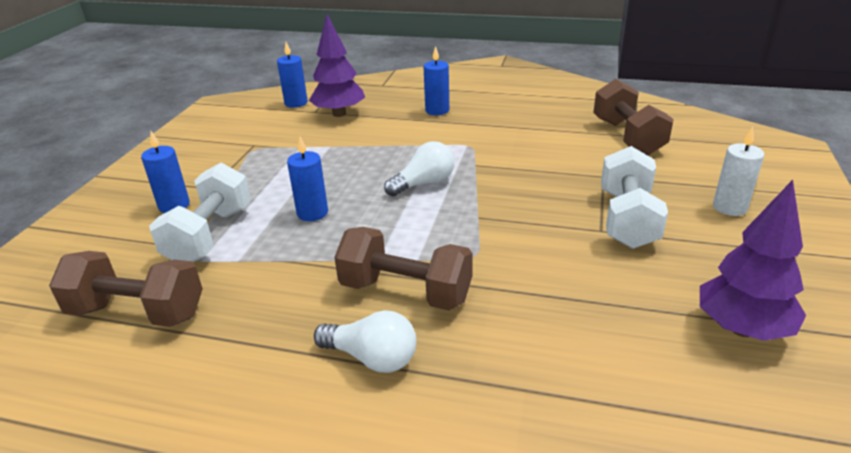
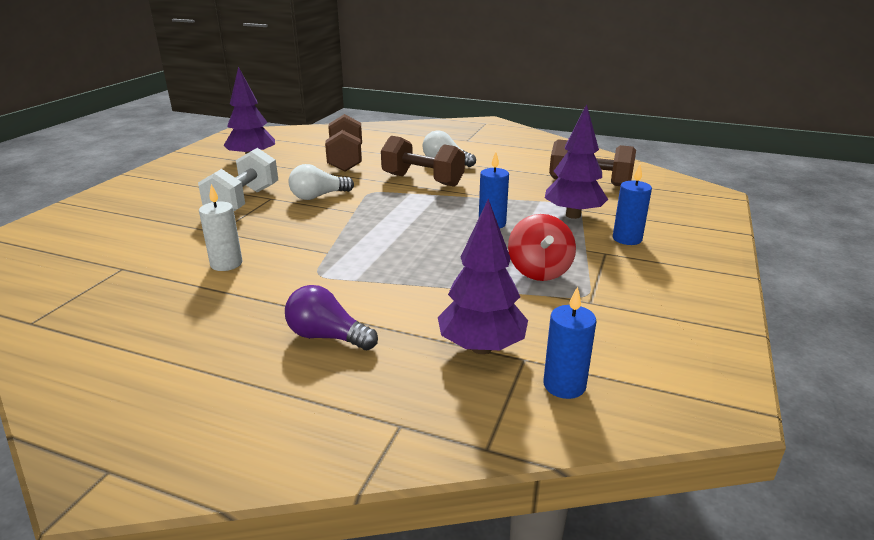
camera: 175 degrees left, 5 degrees down
white dumbbell [149,163,251,262] -> purple tree [545,104,608,219]
white light bulb [384,141,454,196] -> white light bulb moved to [288,164,354,200]
blue candle [423,46,449,115] -> purple light bulb [285,285,378,350]
brown dumbbell [593,79,674,155] -> brown dumbbell moved to [325,114,362,172]
white candle [713,127,764,216] -> white candle moved to [199,184,243,271]
none -> red spinning top [508,214,576,281]

